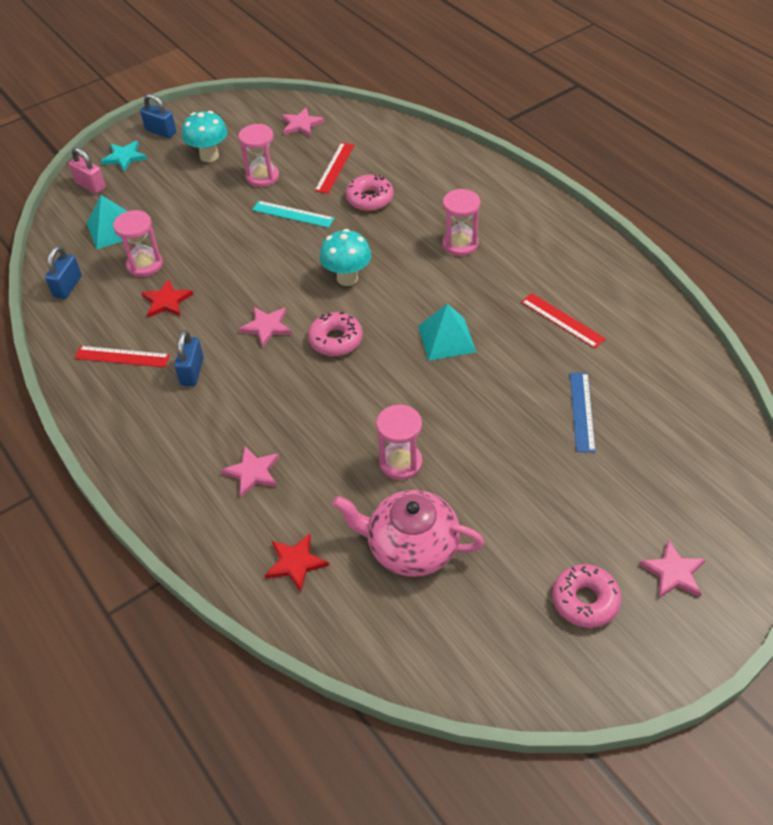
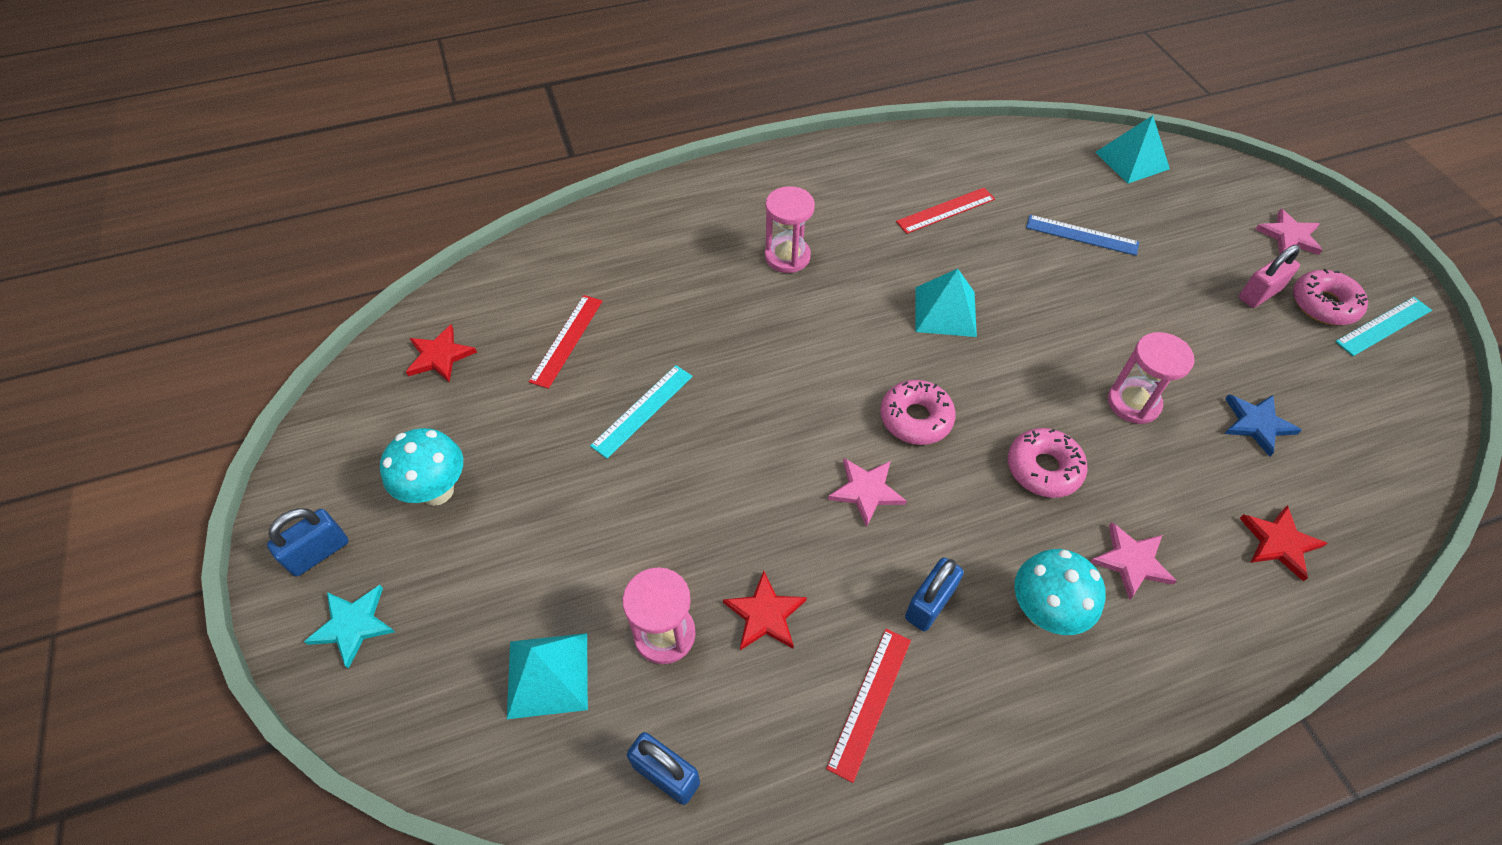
camera: 75 degrees left, 5 degrees up
pink padlock [69,147,106,194] -> pink padlock moved to [1239,245,1300,308]
blue padlock [174,330,204,386] -> blue padlock turned 75 degrees counterclockwise [905,558,964,631]
pink hourglass [239,124,279,187] -> none
pink star [282,108,324,136] -> red star [406,324,477,382]
red ruler [314,143,355,194] -> red ruler turned 75 degrees clockwise [529,295,603,389]
turquoise mushroom [320,229,371,286] -> turquoise mushroom moved to [1015,549,1106,635]
pink teapot [332,490,484,577] -> blue star [1224,394,1302,457]
pink donut [345,175,394,211] -> pink donut moved to [1008,428,1088,498]
none -> turquoise pyramid [1095,115,1170,184]
none -> turquoise ruler [1335,297,1432,356]

